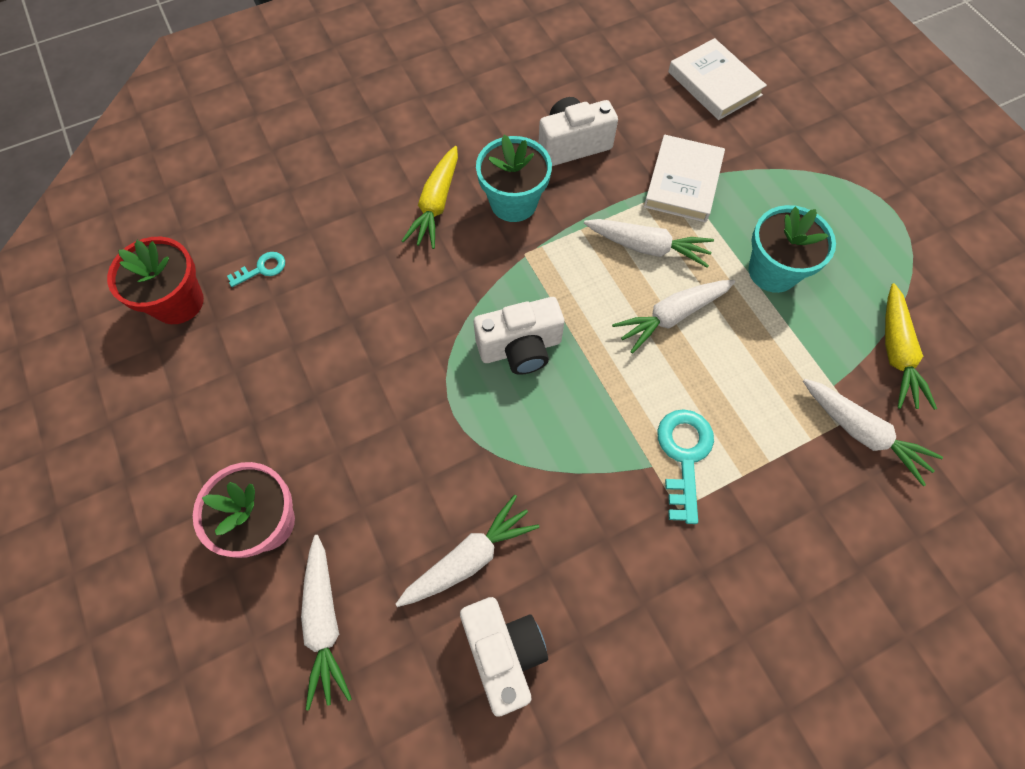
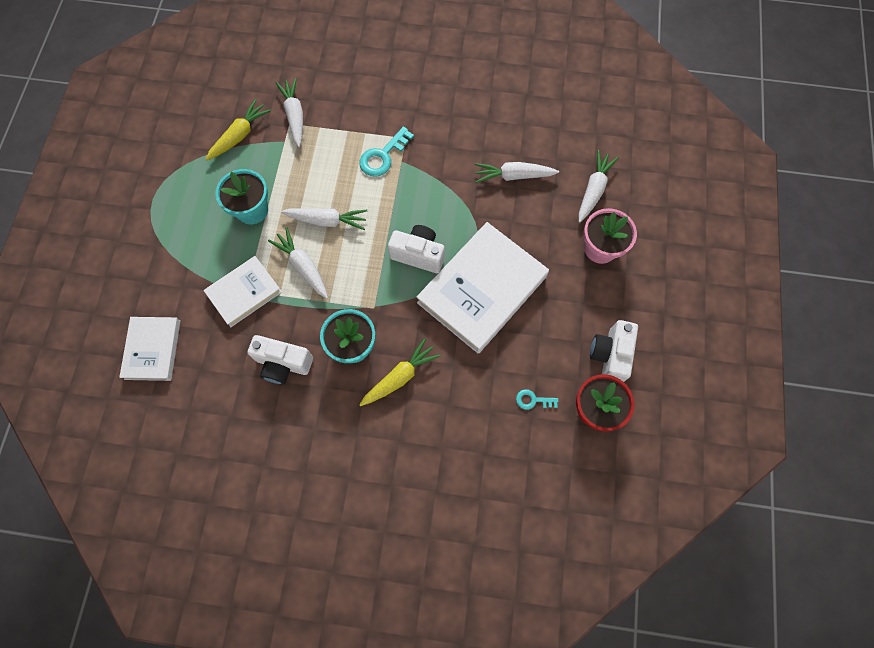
camera: 145 degrees left, 5 degrees up
white camera [460,597,548,717] -> white camera moved to [590,320,638,382]
none -> white book [416,222,549,353]

